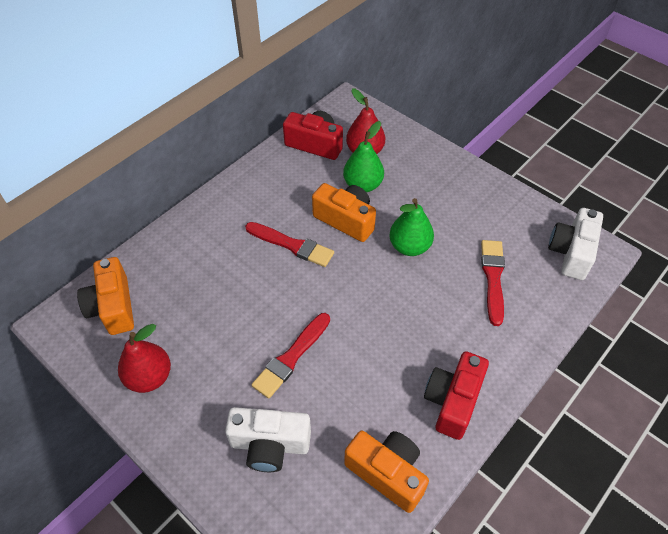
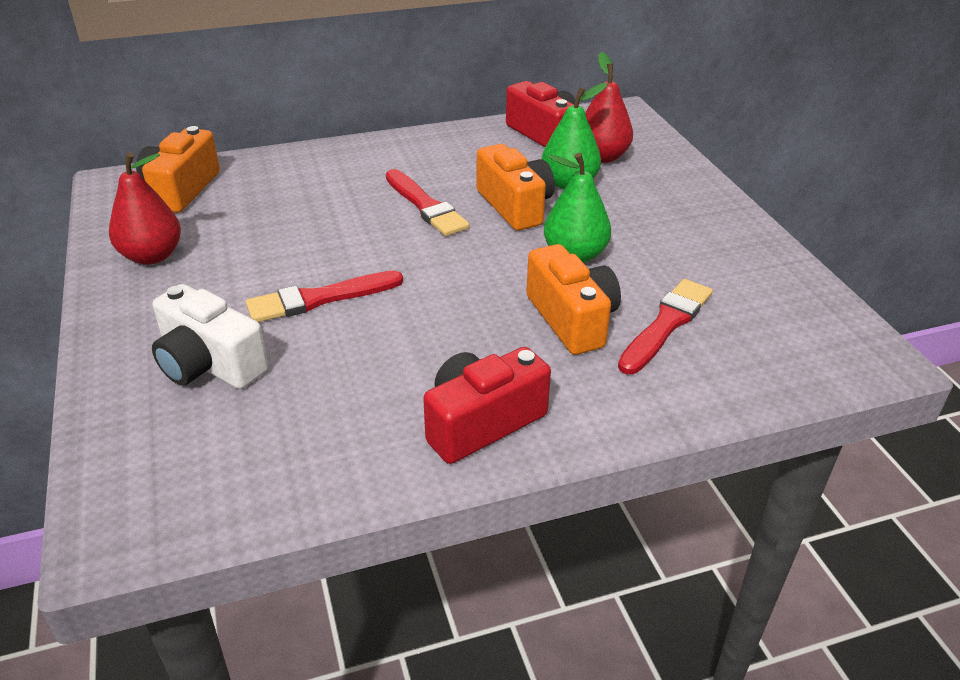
camera: 30 degrees right, 15 degrees down
orange camera [344,431,429,513] -> orange camera moved to [526,244,621,355]
white camera [548,208,603,280] -> none

